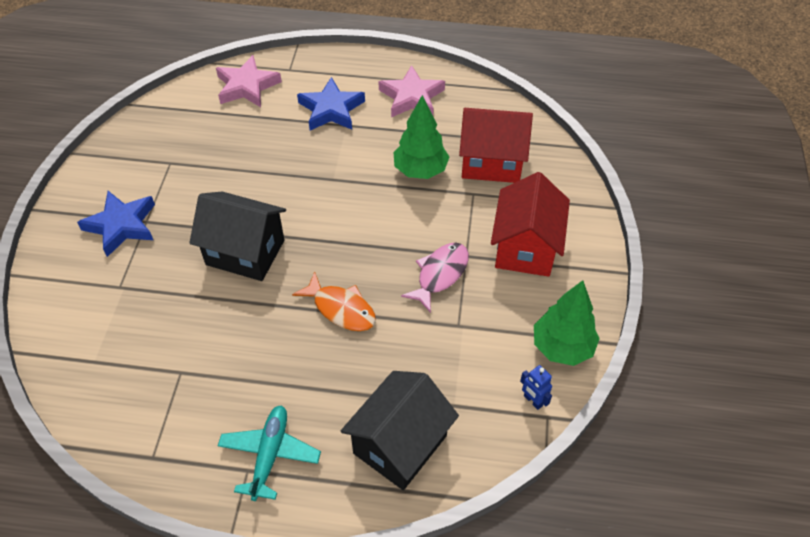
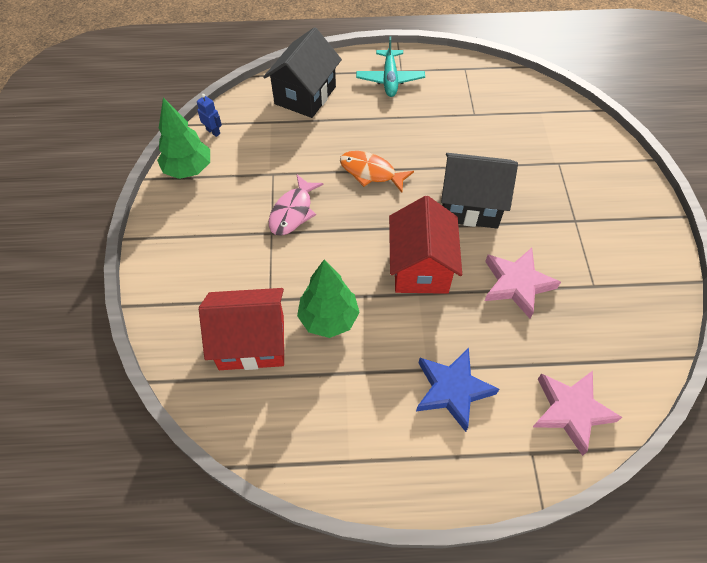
camera: 170 degrees right, 5 degrees up
blue star [77,191,155,257] -> none
pink star [378,65,445,117] -> pink star moved to [485,248,561,319]
red house [491,172,570,277] -> red house moved to [389,196,462,294]

